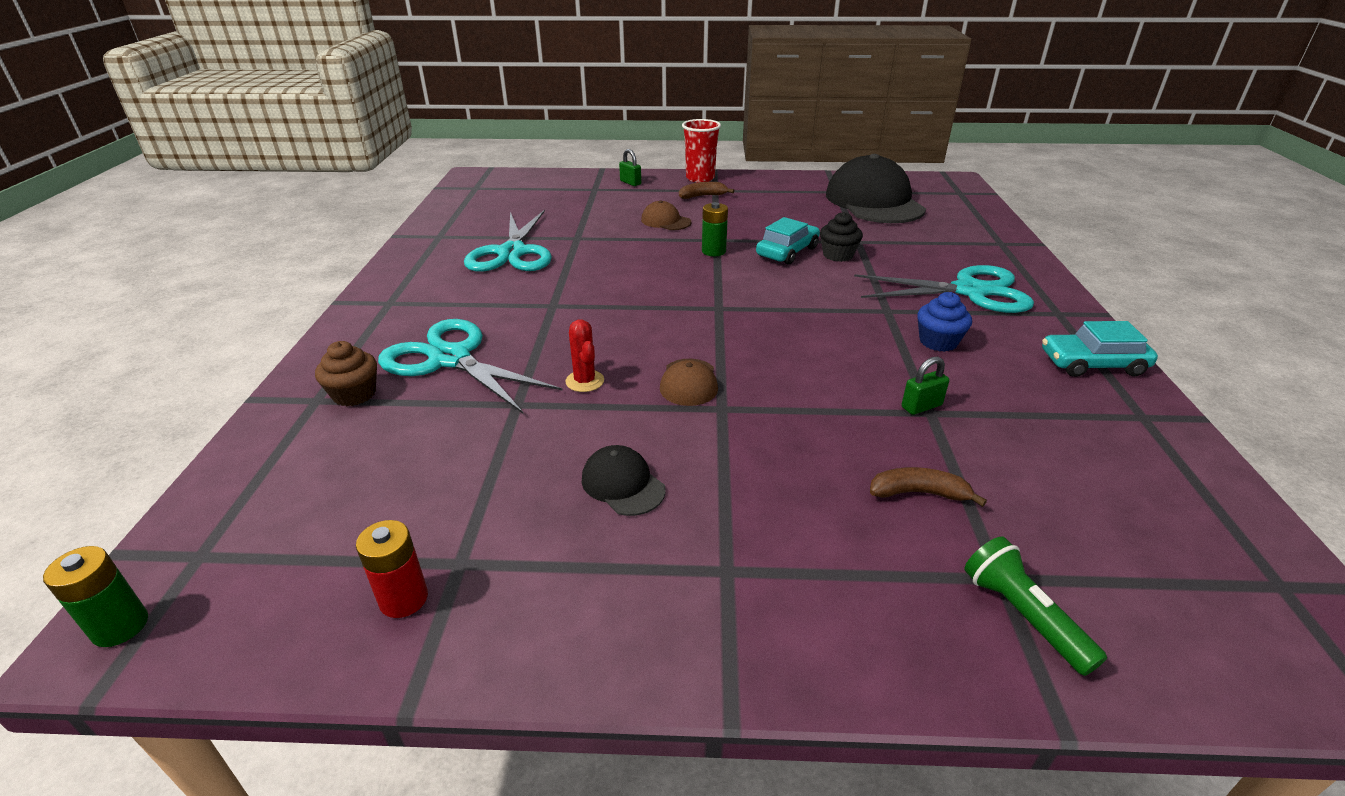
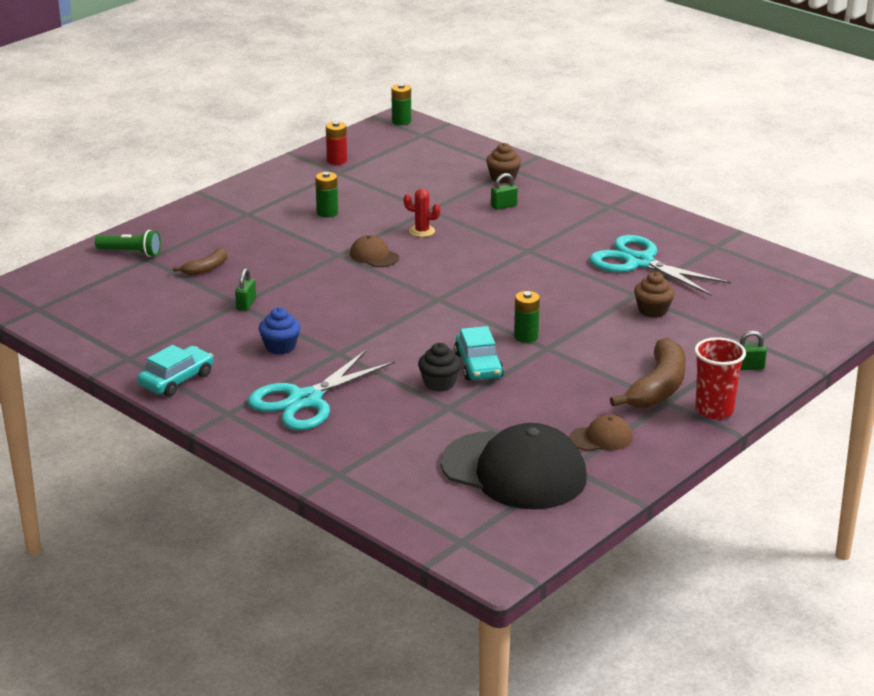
camera: 130 degrees right, 5 degrees down
turquoise scissors [378,319,563,414] -> green padlock [491,173,518,210]
black cap [581,445,666,516] -> green battery [315,172,338,218]
brown cap [641,200,691,230] -> brown cap moved to [570,415,633,451]
brown banana [679,182,734,199] -> brown banana [610,338,686,408], size x1.88
none -> brown cupcake [634,272,675,318]

